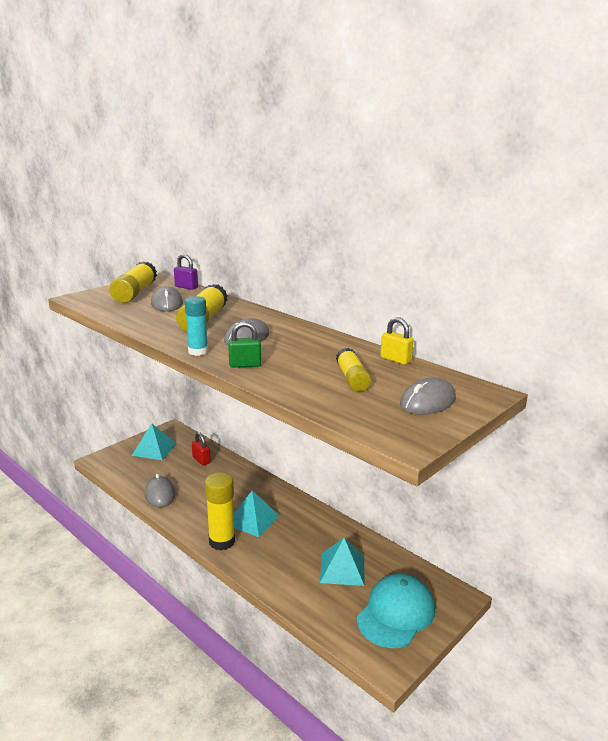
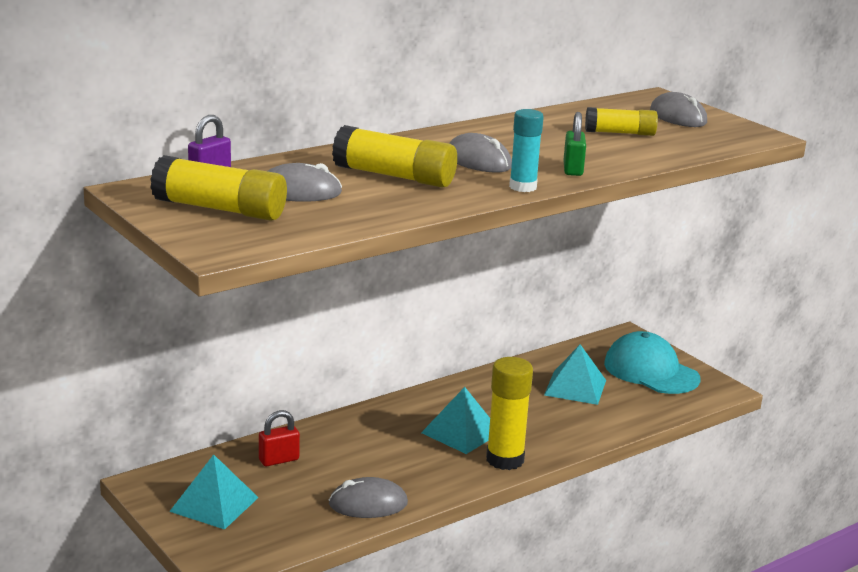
camera: 80 degrees left, 0 degrees up
yellow padlock [380,317,414,365] -> none

